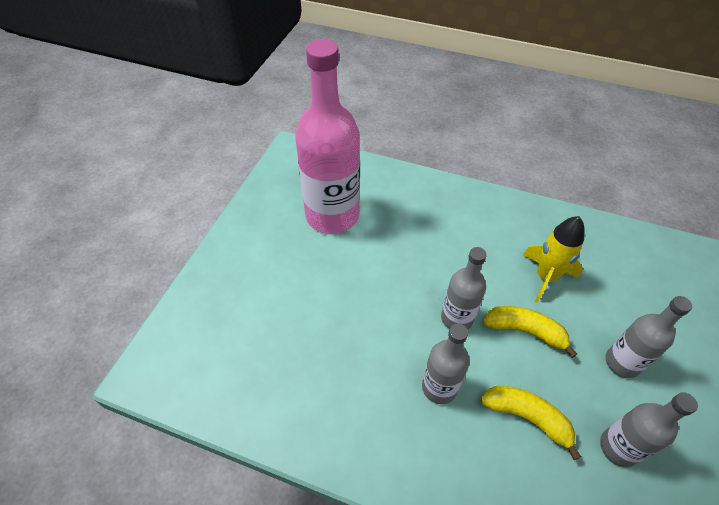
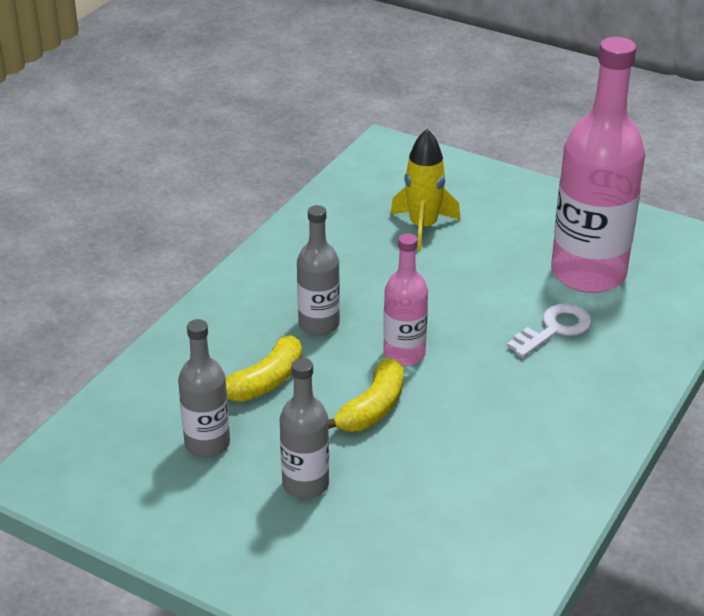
camera: 100 degrees right, 15 degrees down
grey bottle [441,247,487,329] -> pink bottle [383,233,428,366]
yellow rocket [522,216,585,303] -> yellow rocket moved to [390,129,461,251]
none -> white key [507,304,592,357]

